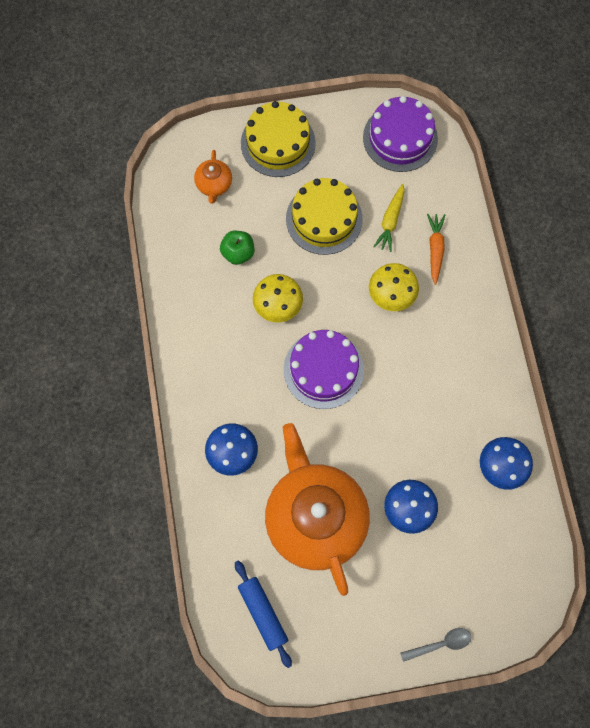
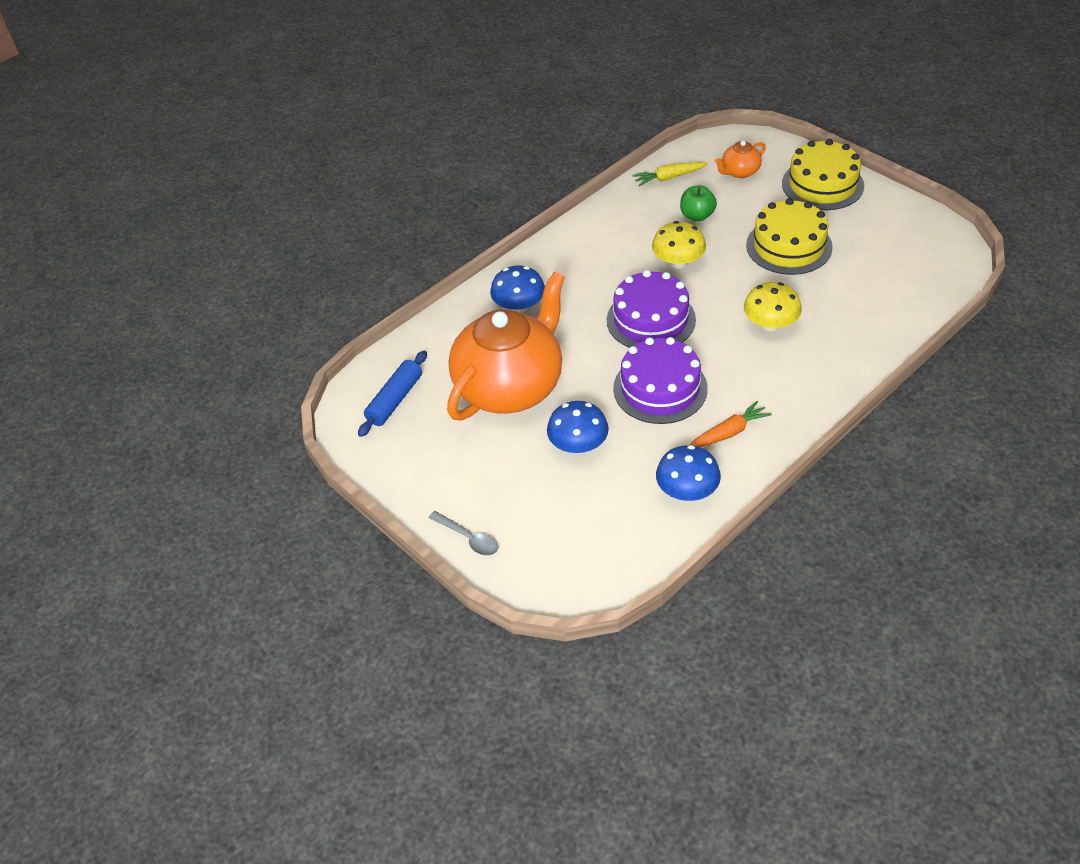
camera: 60 degrees right, 25 degrees down
purple cake [363,96,438,172] -> purple cake moved to [613,337,708,424]
yellow carrot [373,184,404,252] -> yellow carrot moved to [632,162,708,186]
orange carrot [427,214,445,285] -> orange carrot moved to [690,401,772,447]

